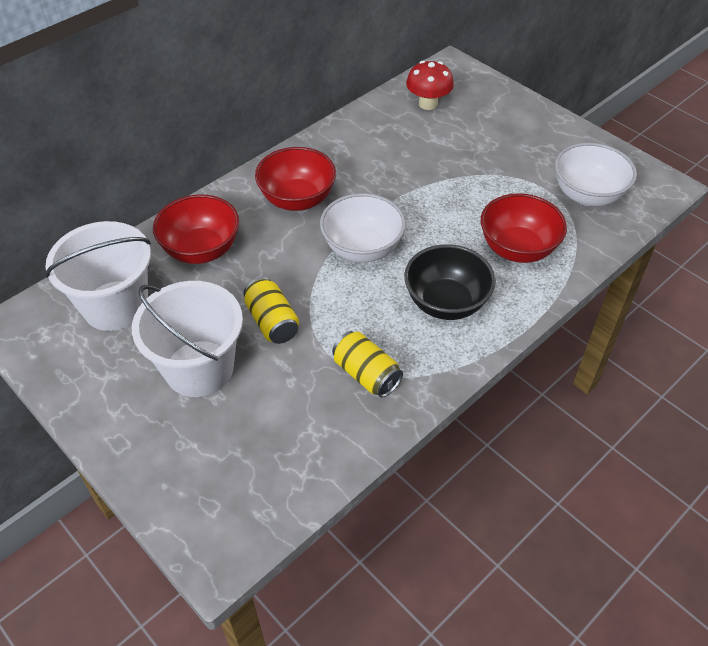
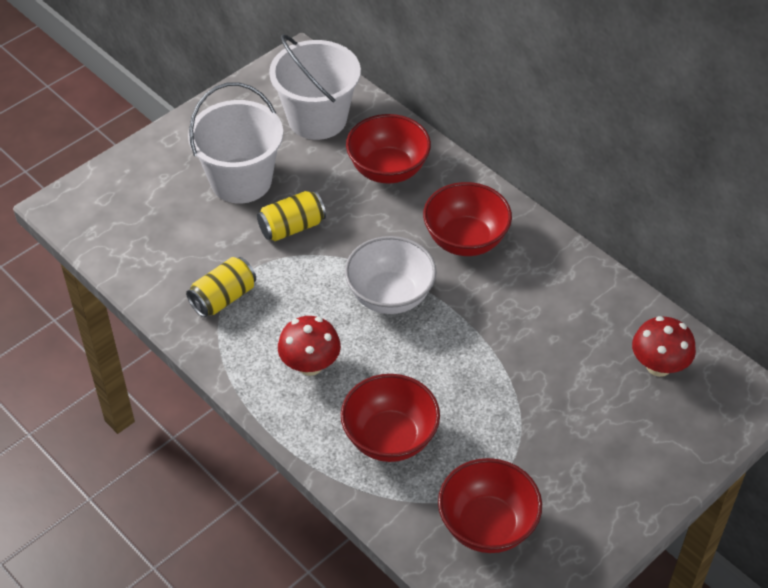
camera: 90 degrees right, 0 degrees up
black bowl [404,244,496,320] -> red mushroom [278,316,341,376]
white bowl [555,143,637,206] -> red bowl [438,458,542,553]

